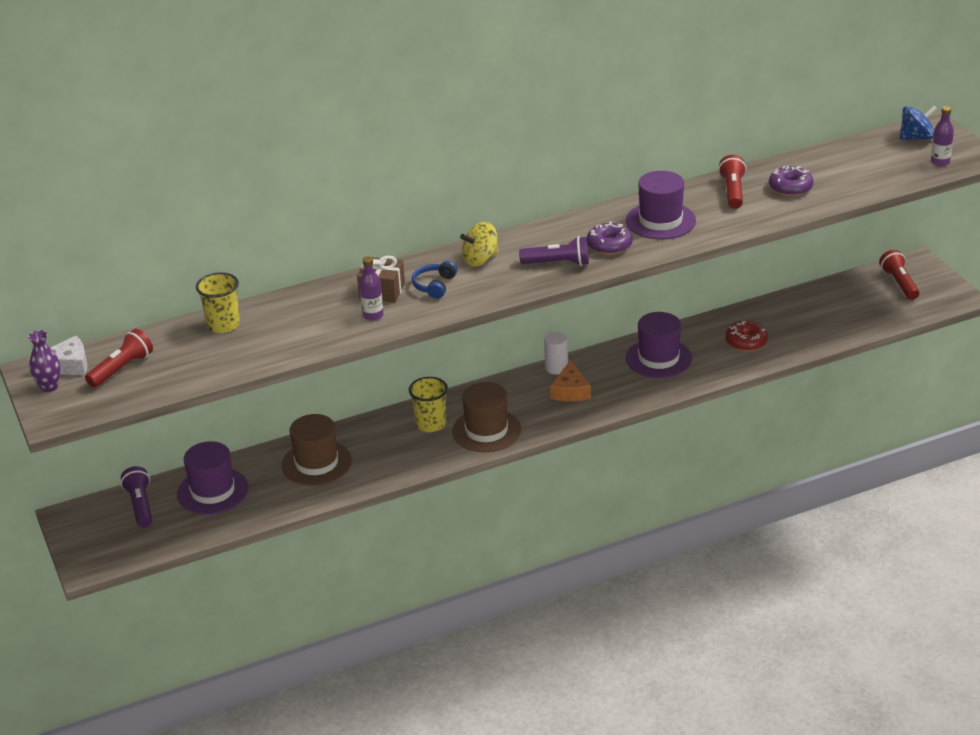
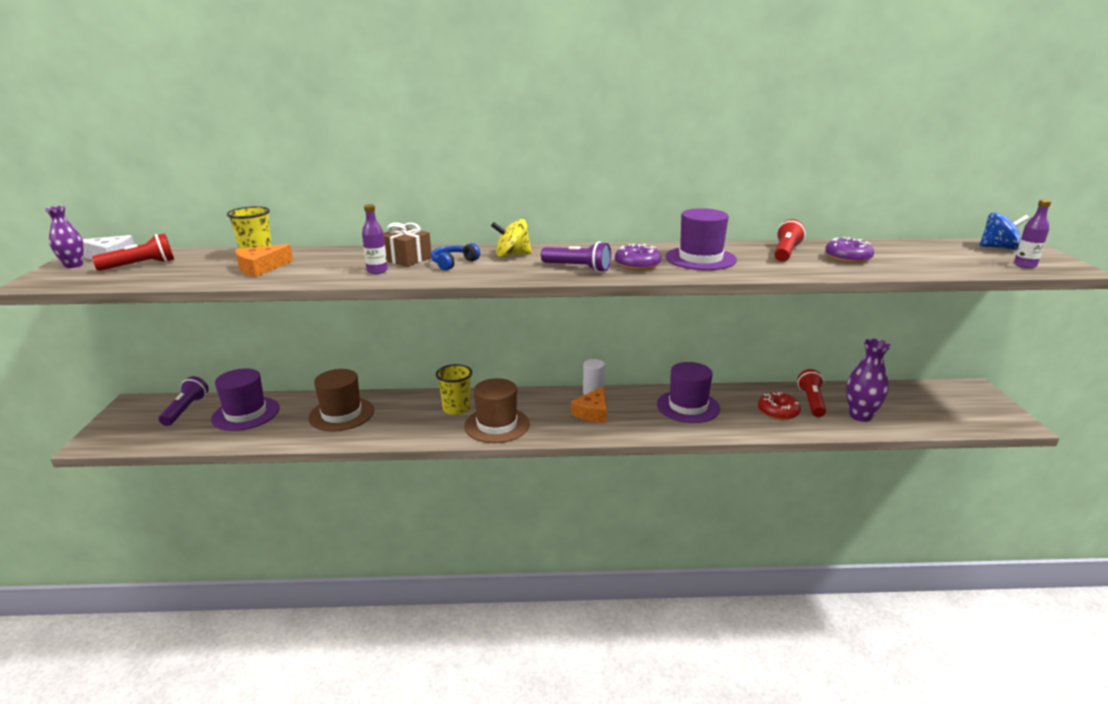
camera: 20 degrees right, 10 degrees down
red flashlight [879,250,919,300] -> red flashlight moved to [797,369,826,417]
none -> orange cheese [235,244,293,277]
none -> purple vase [846,339,891,422]

